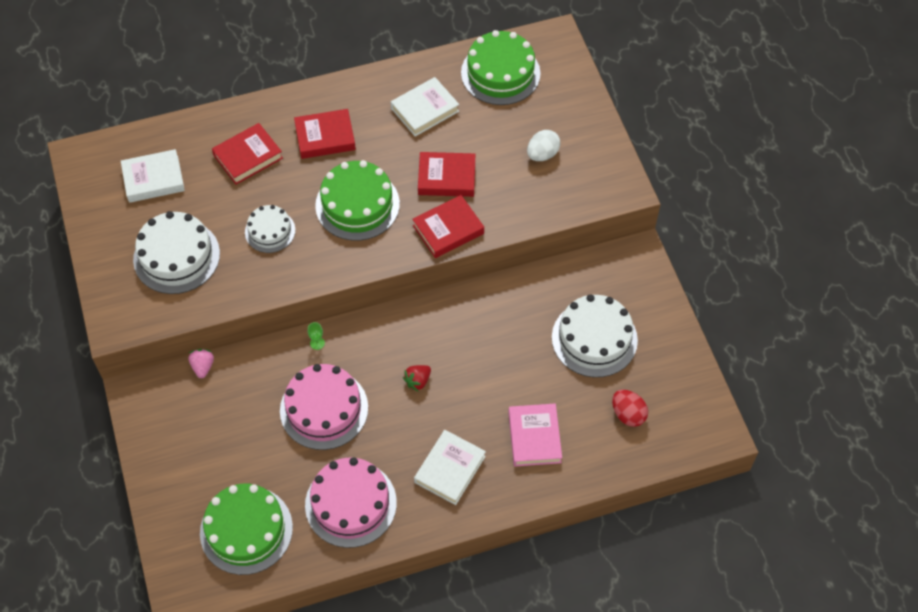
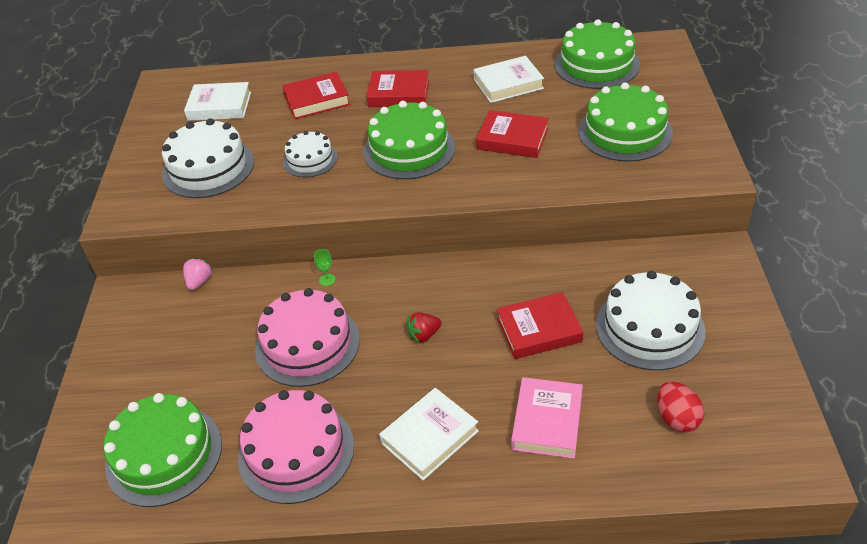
camera: 20 degrees right, 15 degrees down
red book [412,195,484,258] -> red book moved to [497,292,583,359]
white egg [527,130,560,161] -> green cake [578,82,673,162]

